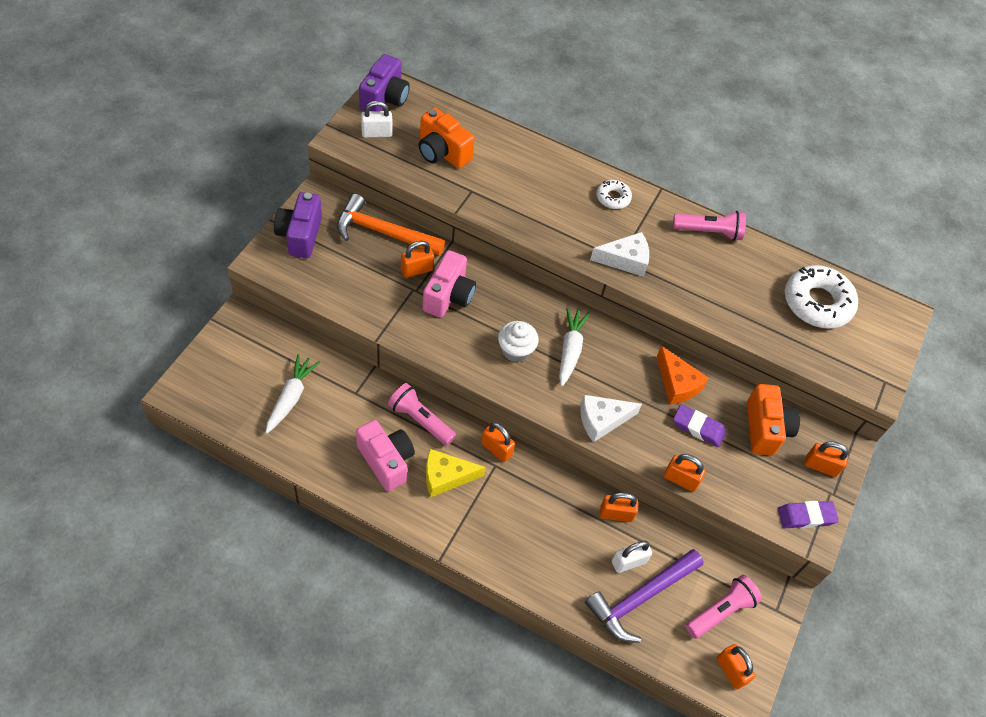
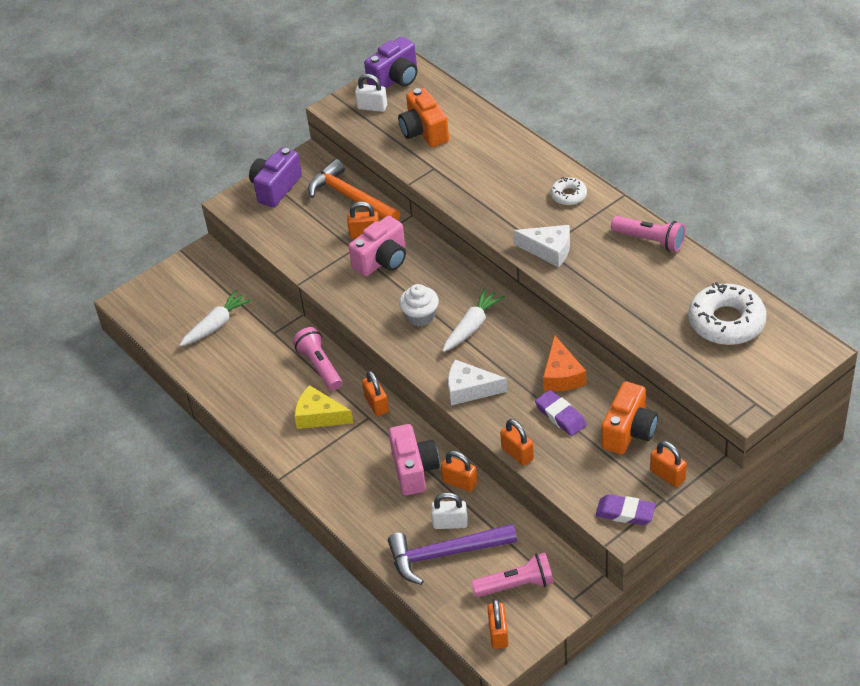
camera: 35 degrees right, 10 degrees down
pink camera [356,420,415,492] -> pink camera moved to [389,424,440,495]

